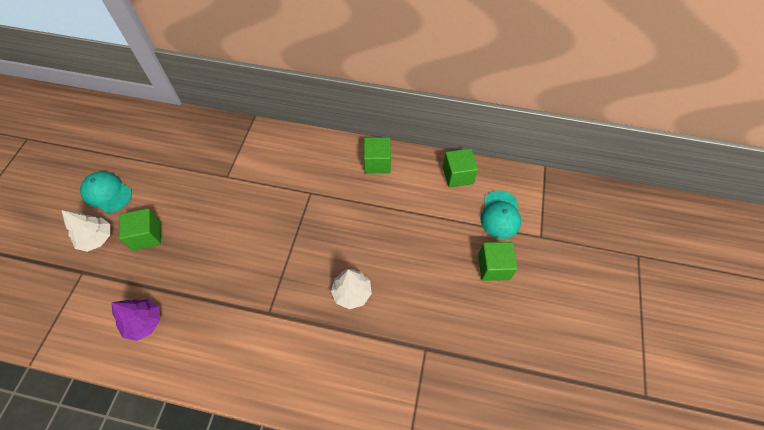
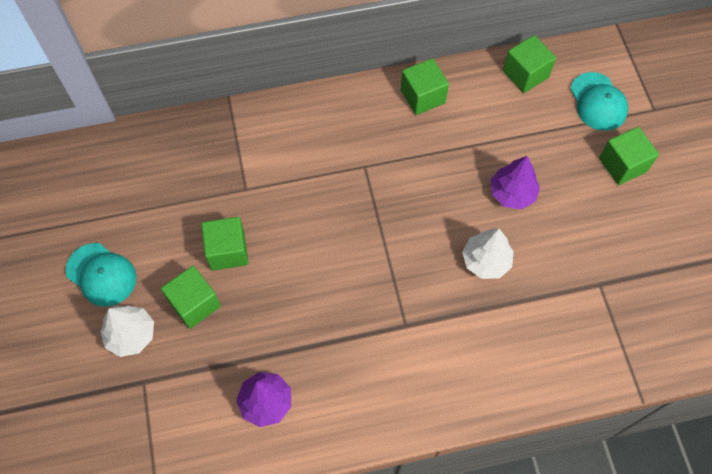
camera: 25 degrees left, 5 degrees up
turquoise cap [80,171,132,213] -> turquoise cap turned 150 degrees counterclockwise [66,243,137,306]
none -> green cube [201,217,248,271]
none -> purple tree [491,156,540,210]

